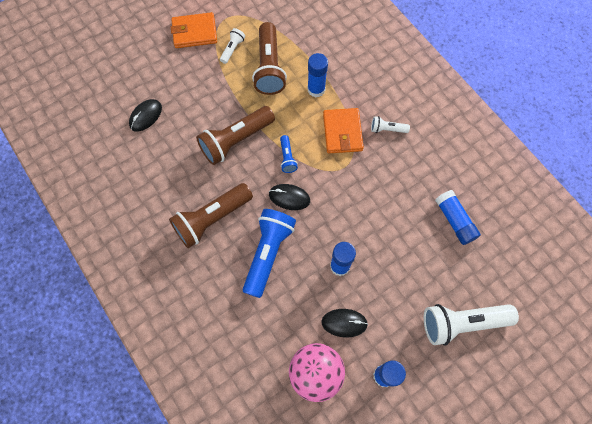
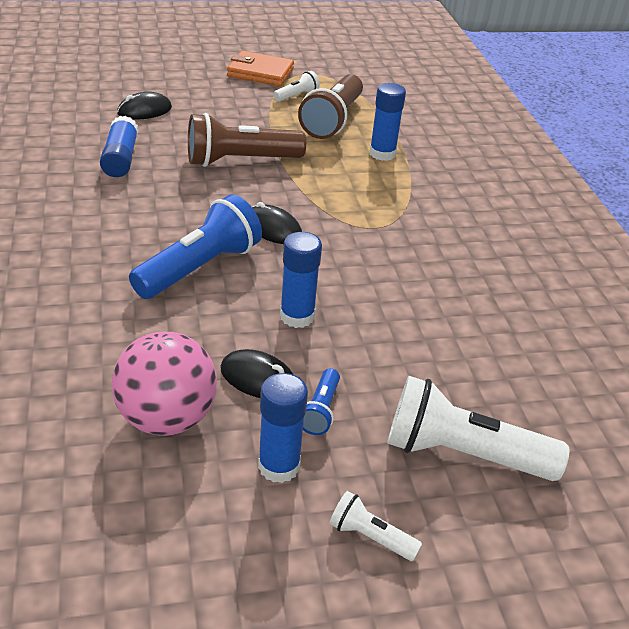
camera: 20 degrees right, 30 degrees down
brown flashlight [169,183,253,248] -> none
blue flashlight [280,135,298,173] -> blue flashlight moved to [303,368,340,435]
orange wallet [323,108,364,153] -> none
white flashlight [371,116,410,133] -> white flashlight moved to [329,491,422,561]
blue glue stick [435,190,481,245] -> blue glue stick moved to [100,116,139,177]

